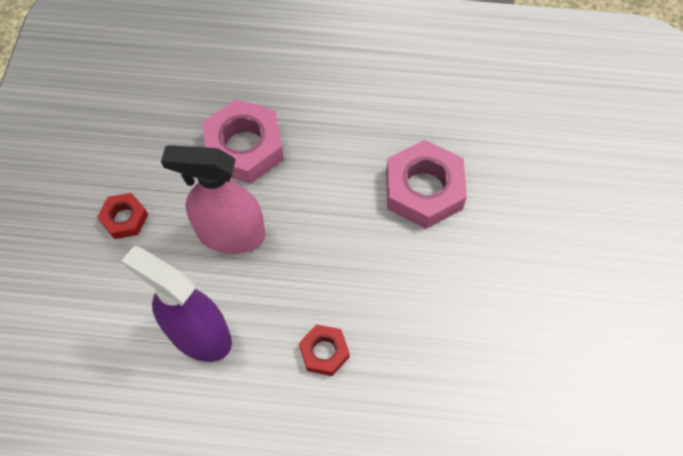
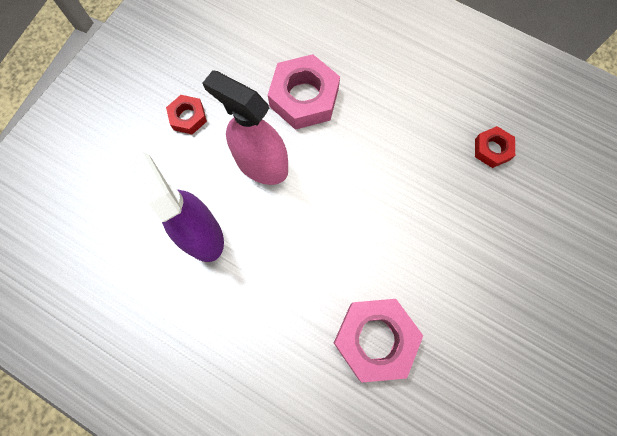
camera: 25 degrees right, 10 degrees up
red nut [299,324,350,376] -> red nut moved to [475,126,515,168]
pink nut [386,140,467,229] -> pink nut moved to [334,299,423,382]

